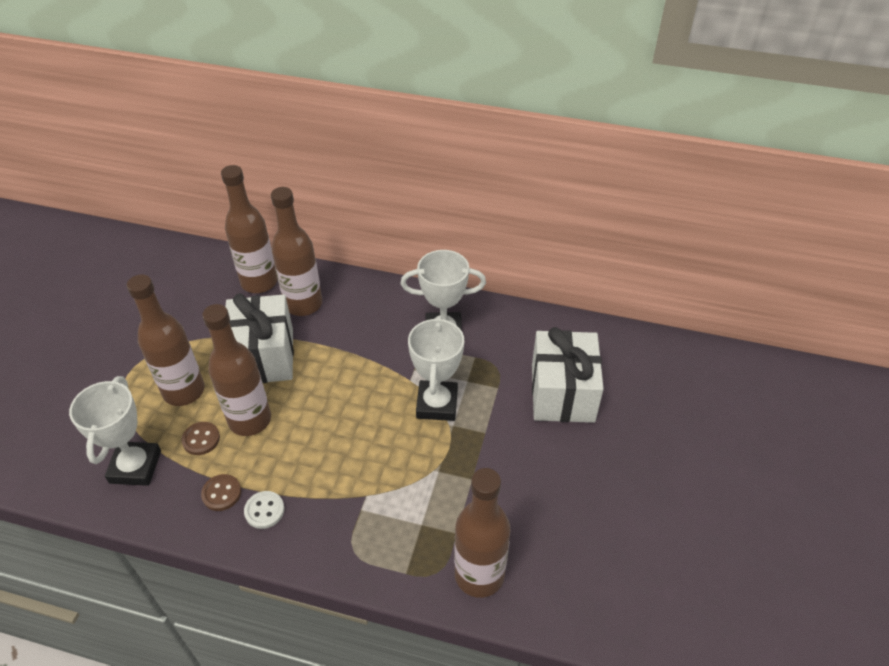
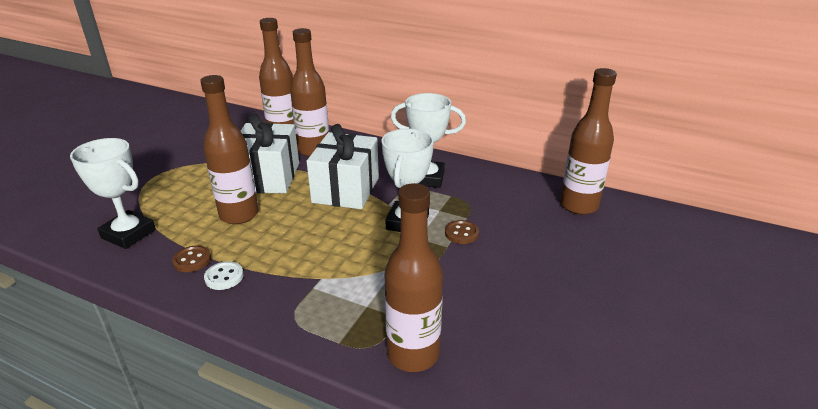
camera: 10 degrees right, 15 degrees down
white trophy [69,376,161,486] -> white trophy turned 75 degrees counterclockwise [70,138,156,249]
brown bottle [127,274,205,406] -> brown bottle moved to [560,68,617,215]
brown button [182,422,220,455] -> brown button moved to [445,220,479,244]
white gift [532,327,604,423] -> white gift moved to [306,124,379,209]

